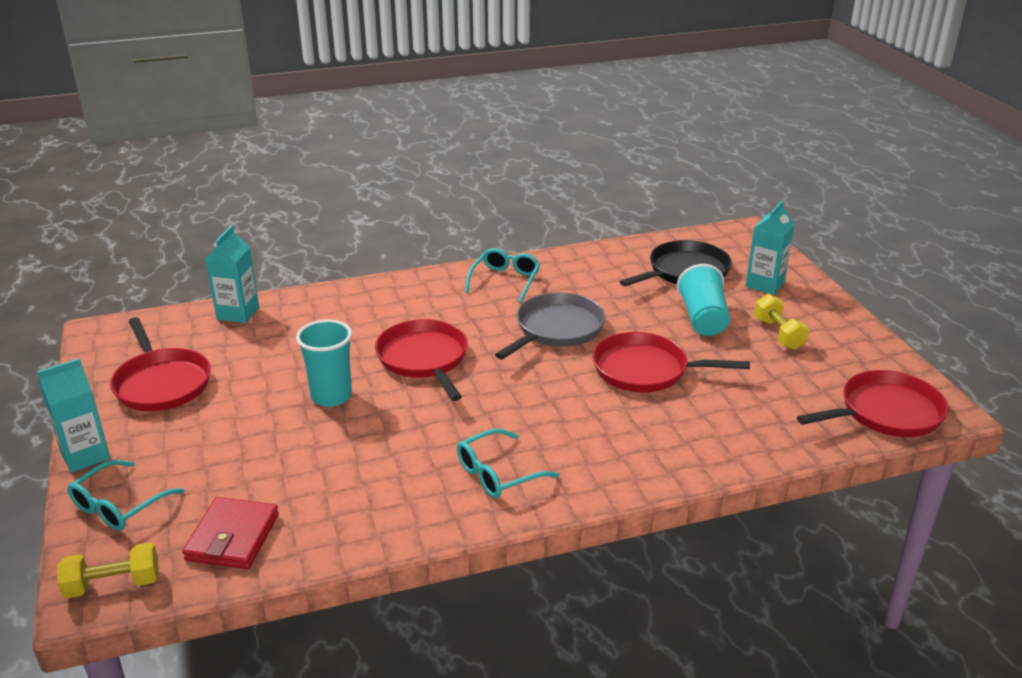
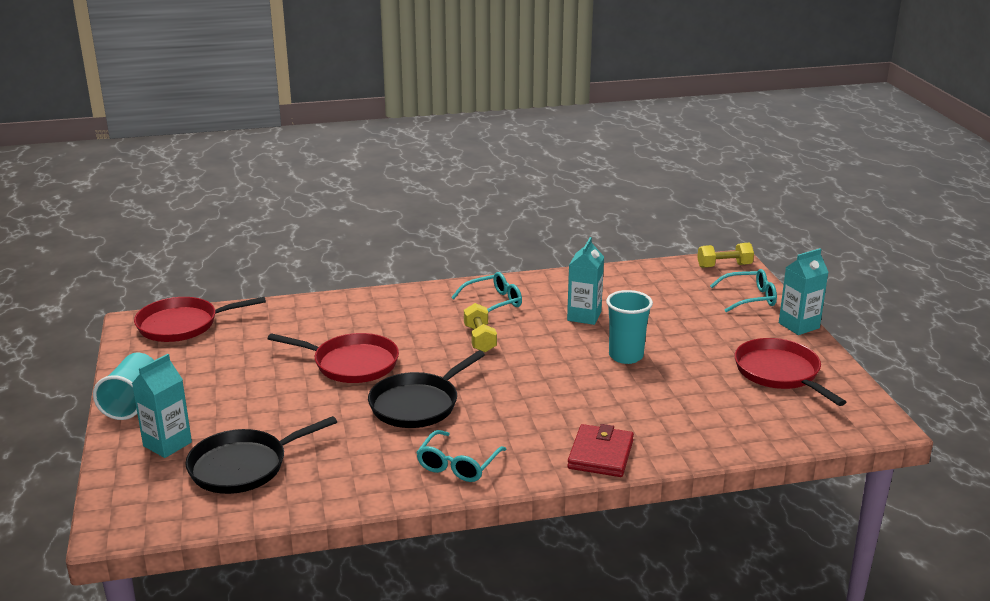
camera: 175 degrees left, 5 degrees down
turquoise glasses [67,460,185,531] -> turquoise glasses turned 45 degrees clockwise [710,269,777,312]
red wallet [182,497,279,569] -> red wallet moved to [567,424,634,477]
turquoise carton [205,226,259,323] -> turquoise carton moved to [567,237,604,325]
red pan [375,319,468,401] -> none
grey pan [495,292,605,359] -> black pan [368,351,485,428]
turquoise cup [677,264,730,336] -> turquoise cup moved to [93,353,154,420]
yellow dumbbell [754,294,809,350] -> yellow dumbbell moved to [464,303,497,352]

